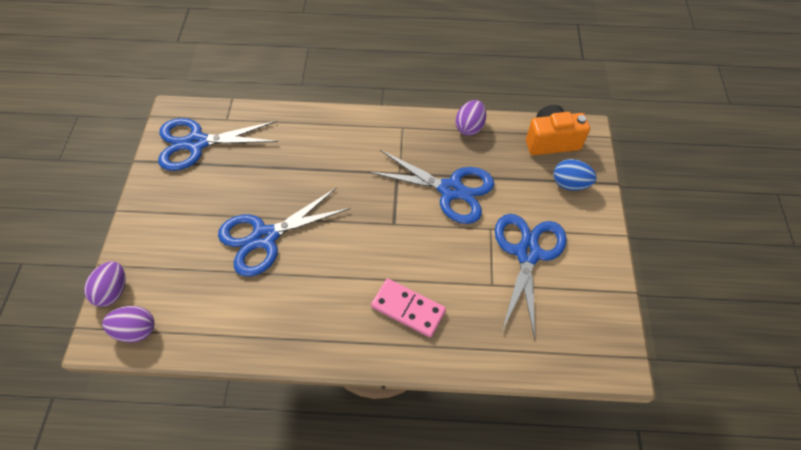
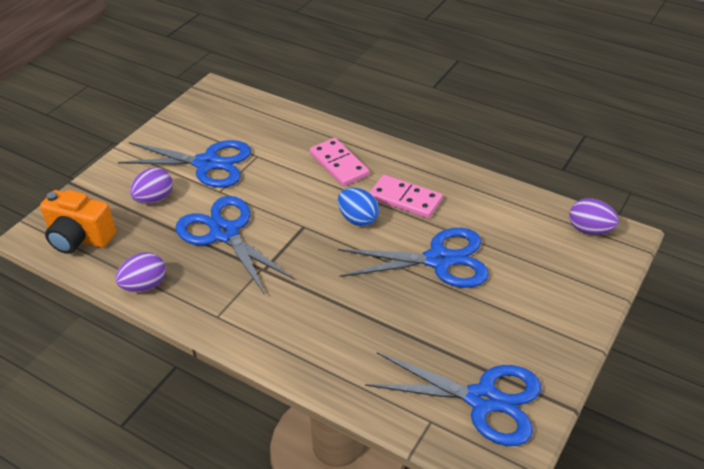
camera: 150 degrees left, 15 degrees down
purple egg [84,261,126,307] -> purple egg moved to [130,168,173,204]
blue scissors [495,214,566,339] -> blue scissors turned 120 degrees counterclockwise [118,140,251,188]
blue egg [553,159,596,191] -> blue egg moved to [338,188,379,227]
none -> pink domino [369,175,443,218]

